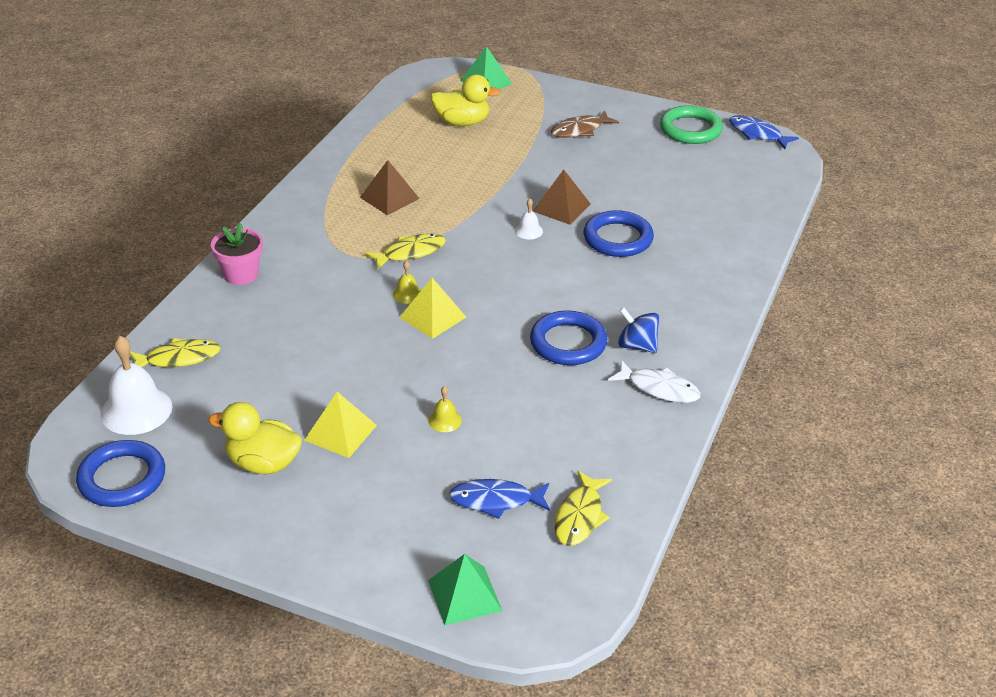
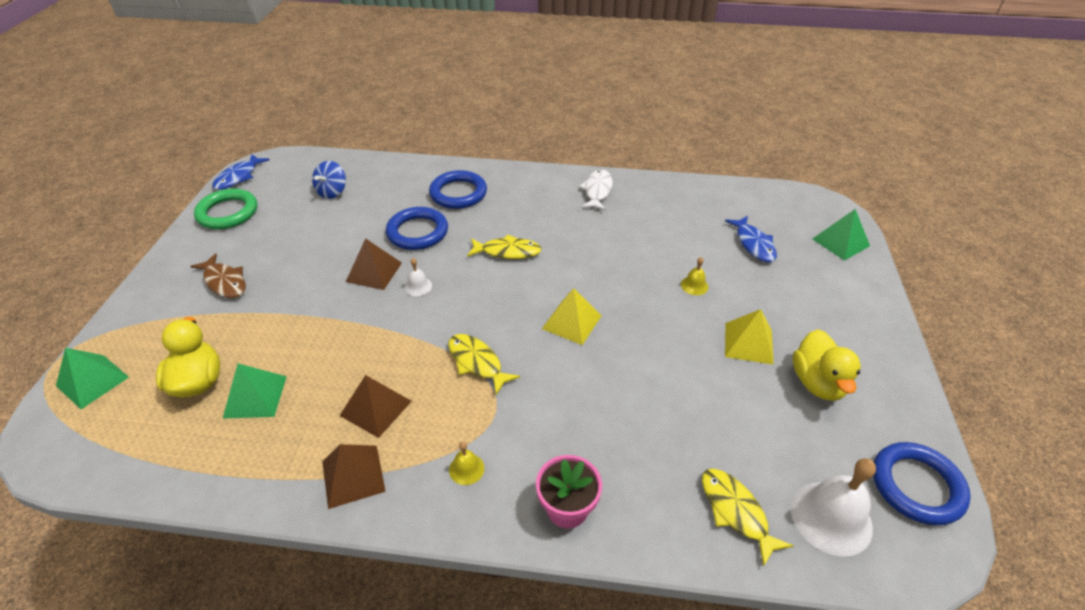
camera: 105 degrees left, 5 degrees up
yellow bell [393,261,421,304] -> yellow bell moved to [449,442,484,485]
blue ring [530,310,607,365] -> blue ring moved to [429,170,487,209]
yellow fish [554,470,612,546] -> yellow fish moved to [467,234,542,259]
blue spinning top [618,307,659,353] -> blue spinning top moved to [312,161,346,199]
none -> green pyramid [222,364,287,419]
none -> brown pyramid [322,444,386,509]

